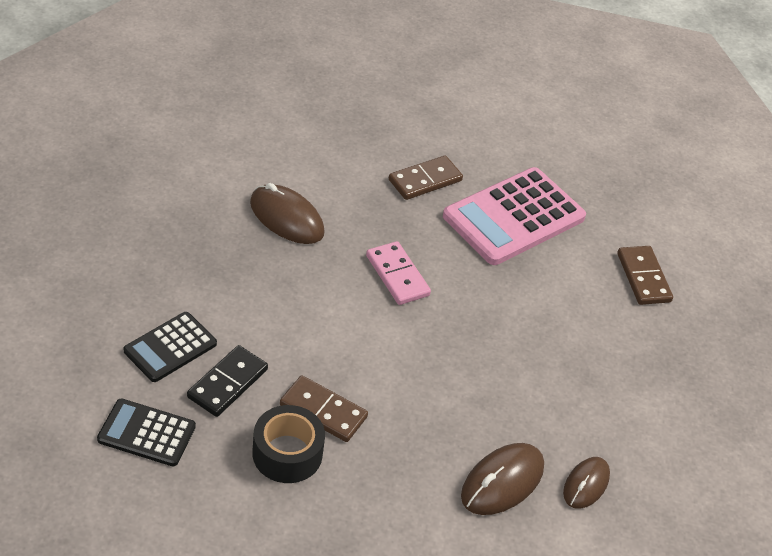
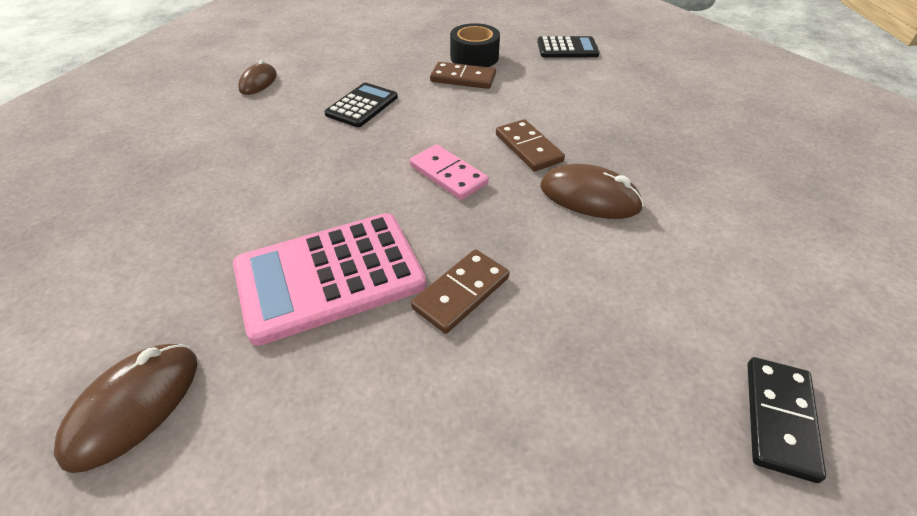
camera: 170 degrees right, 0 degrees up
black calculator [124,312,217,382] -> black calculator moved to [324,83,398,127]
black domino [187,345,268,417] -> black domino moved to [748,357,826,483]
pink calculator [443,167,586,265] -> pink calculator turned 150 degrees counterclockwise [233,213,426,346]
brown mouse [461,443,544,515] -> brown mouse moved to [53,344,197,473]
brown domino [617,246,673,305] -> brown domino moved to [496,119,565,171]

